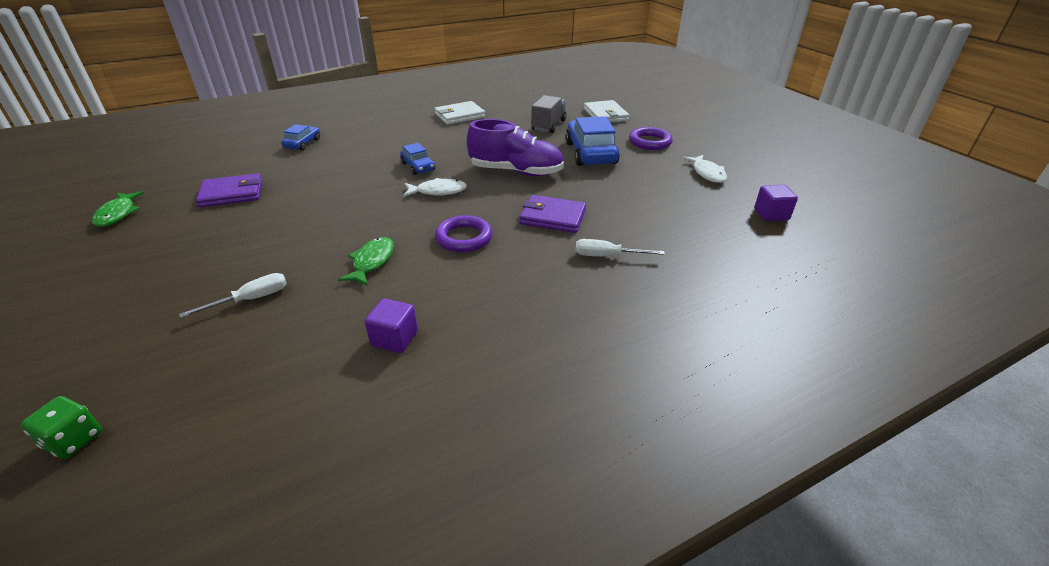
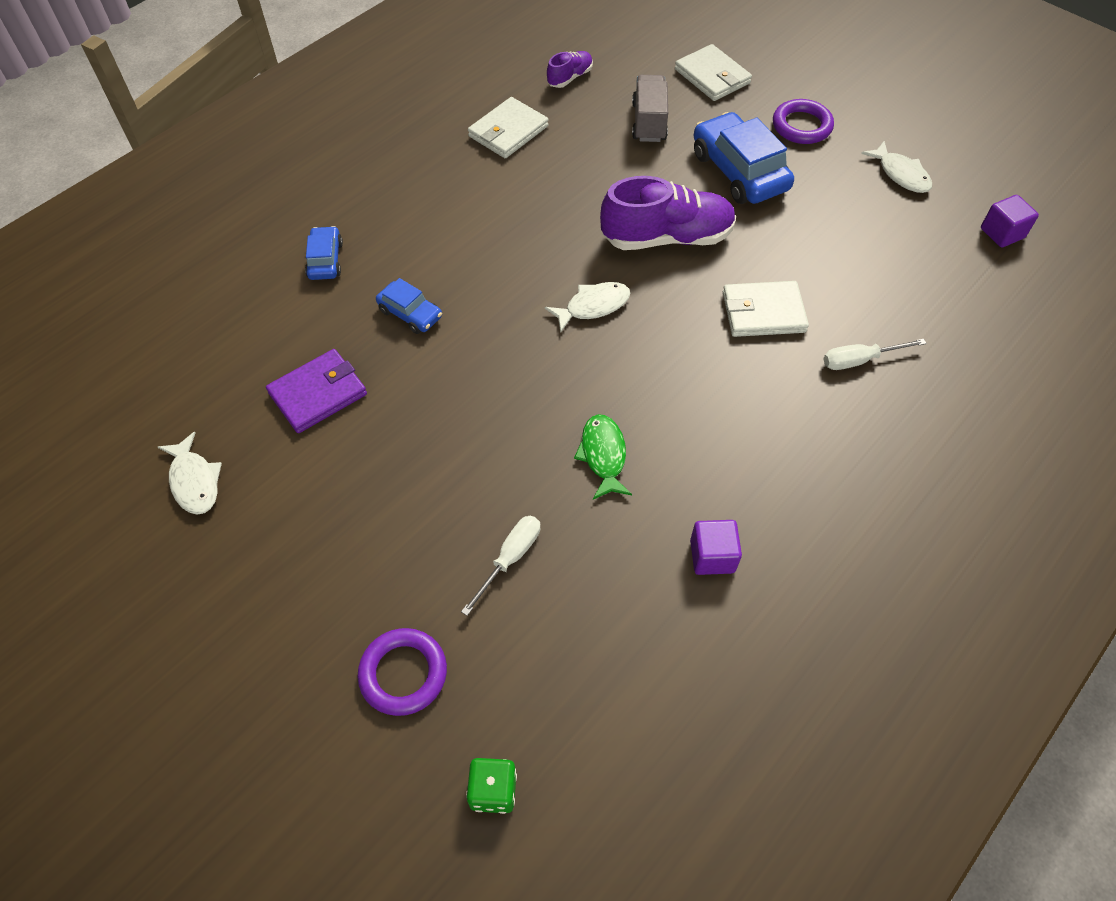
camera: 20 degrees left, 20 degrees up
green fish [92,191,144,227] -> white fish [158,432,222,515]
blue car [400,143,435,175] -> blue car moved to [376,278,442,334]
purple ring [435,215,493,252] -> purple ring moved to [357,628,447,716]
purple wallet [519,195,586,233] -> white wallet [723,281,809,337]
none -> purple shoe [547,51,593,88]

